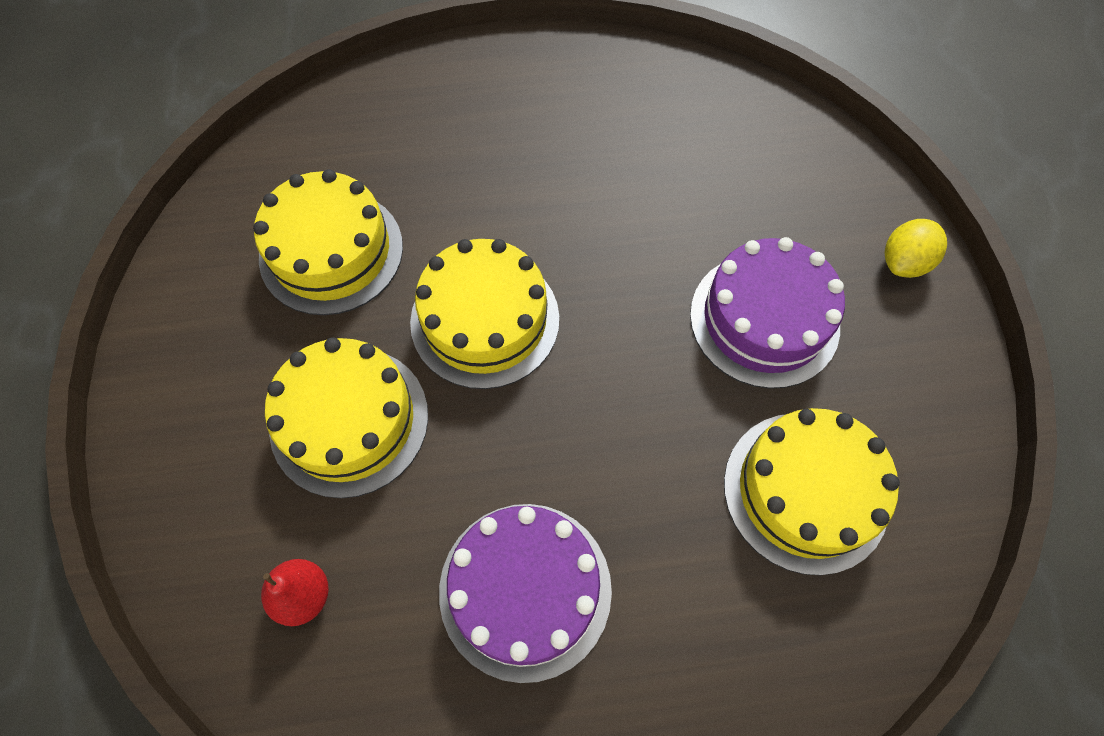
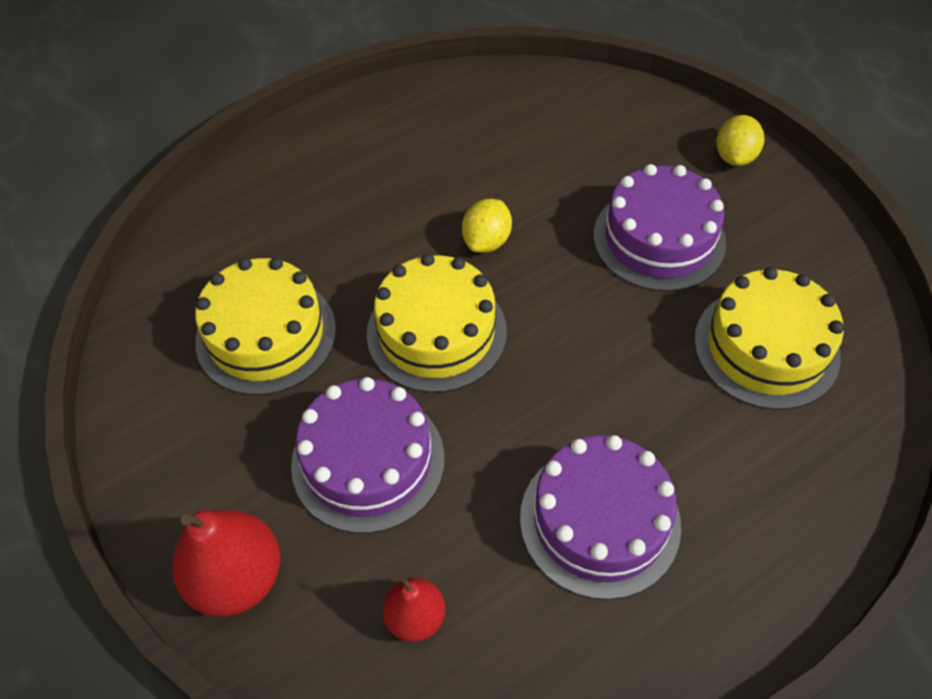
camera: 25 degrees left, 10 degrees down
yellow cake [265,338,428,498] -> purple cake [291,377,445,533]
none -> red pear [172,510,280,616]
none -> yellow lemon [462,199,512,253]

